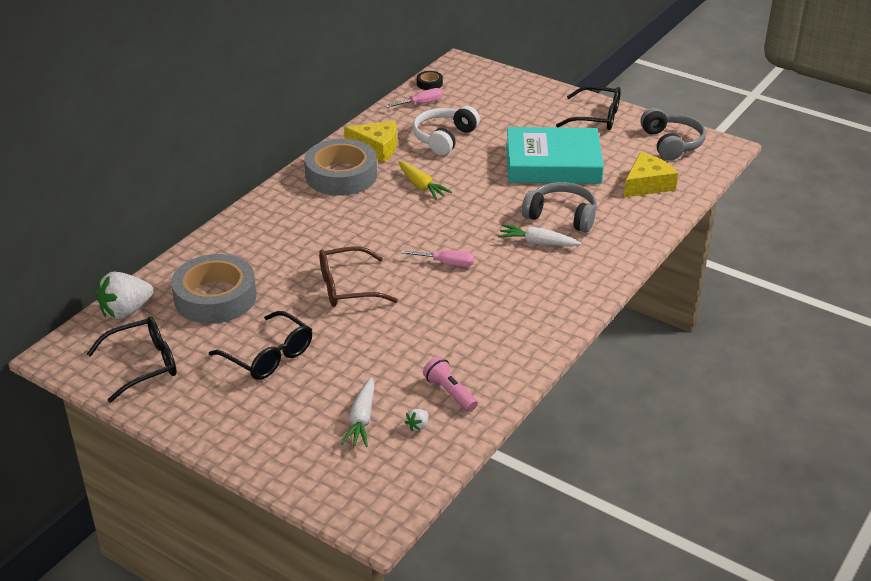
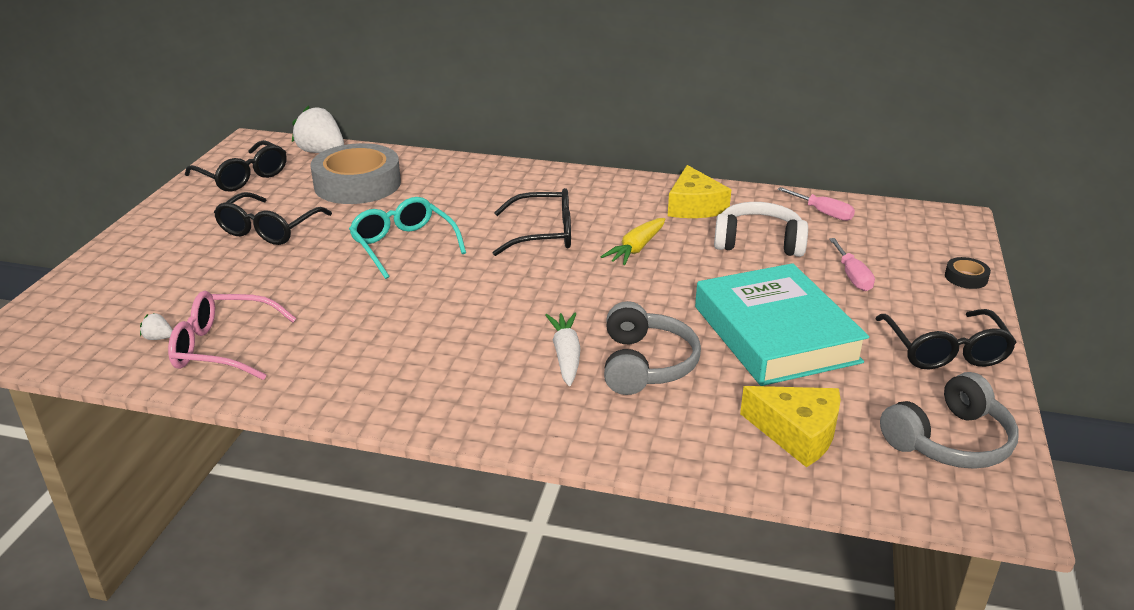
camera: 70 degrees right, 5 degrees down
grey tape [304,139,377,196] -> none
brown glasses [319,246,398,307] -> turquoise glasses [349,197,466,279]
white carrot [341,378,375,447] -> none
pink screwdriver [401,250,474,267] -> pink screwdriver moved to [829,238,875,291]
black tape [417,71,443,90] -> black tape moved to [945,257,991,289]
pink flashlight [423,356,478,412] -> pink glasses [168,291,297,380]
none -> black glasses [493,188,571,256]

